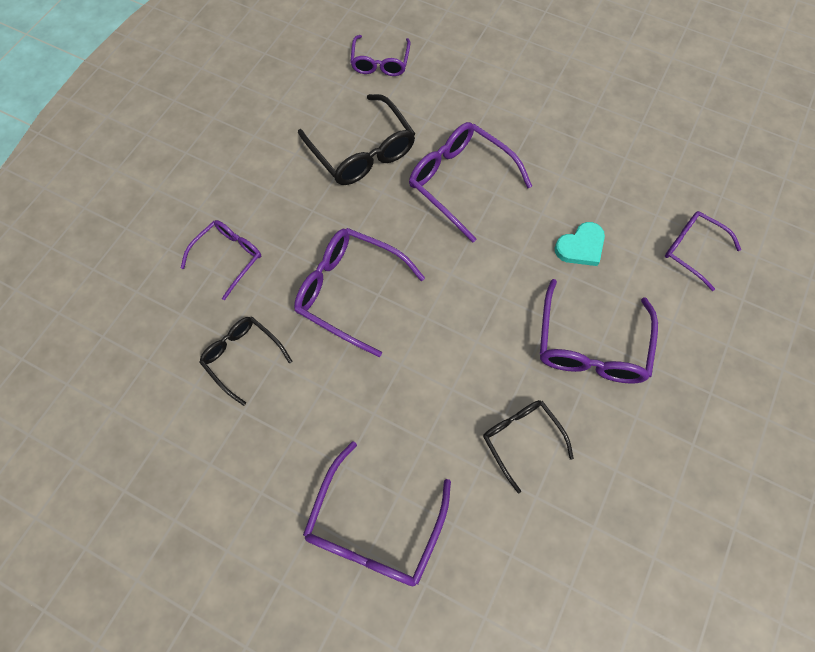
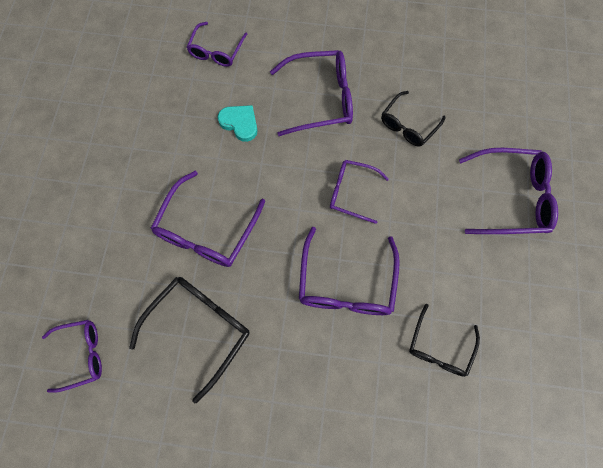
camera: 110 degrees left, 5 degrees up
purple glasses [181,220,261,300] -> purple glasses moved to [330,160,389,224]

